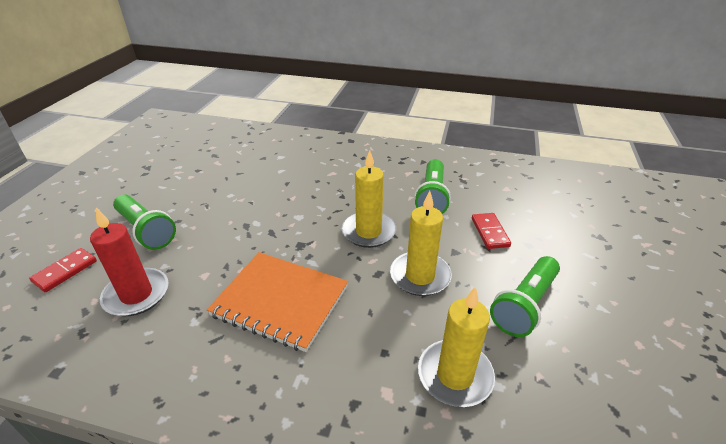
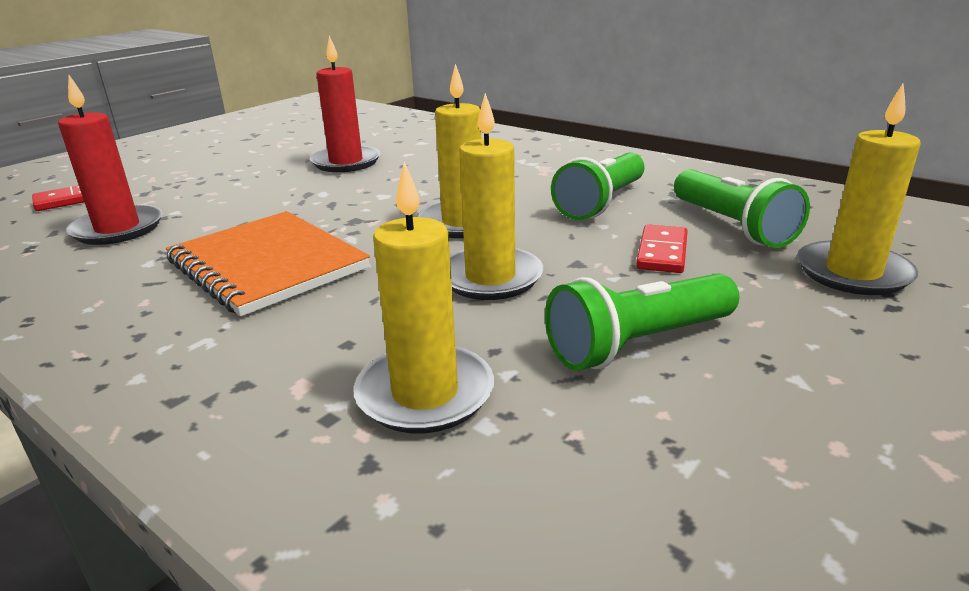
camera: 25 degrees right, 10 degrees down
green flashlight [113,194,176,250] -> green flashlight moved to [674,169,810,248]
none -> red candle [310,36,380,172]
none -> yellow candle [797,84,921,295]

